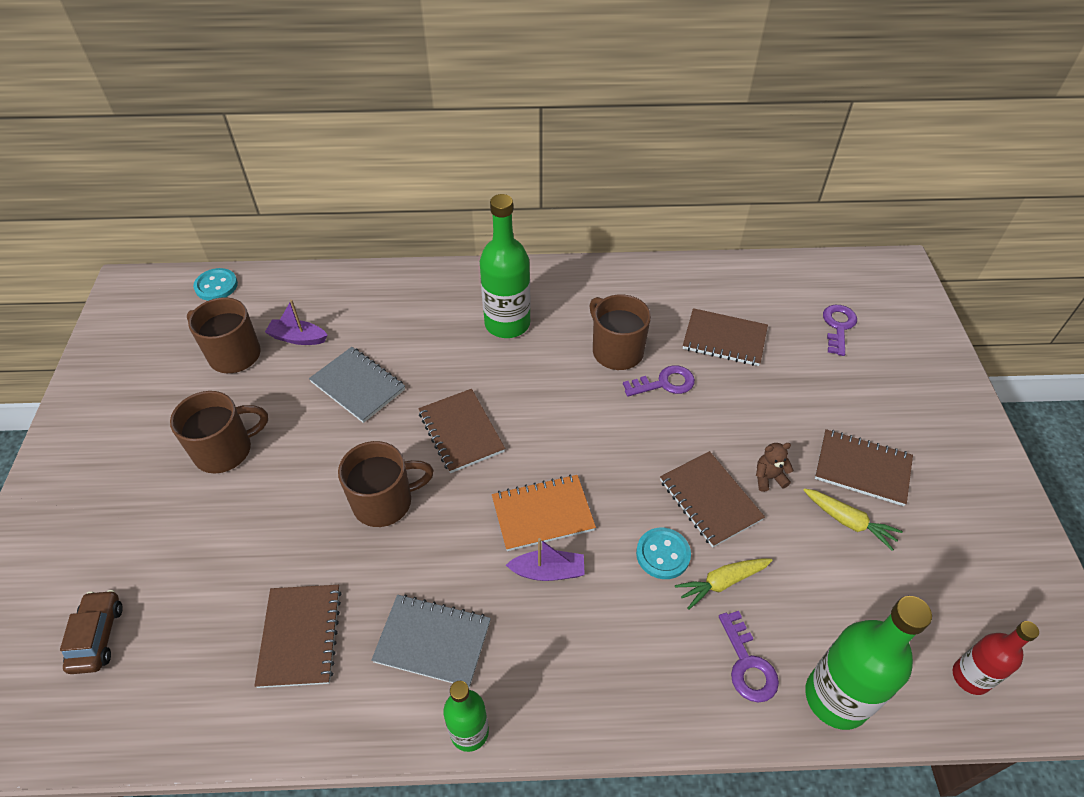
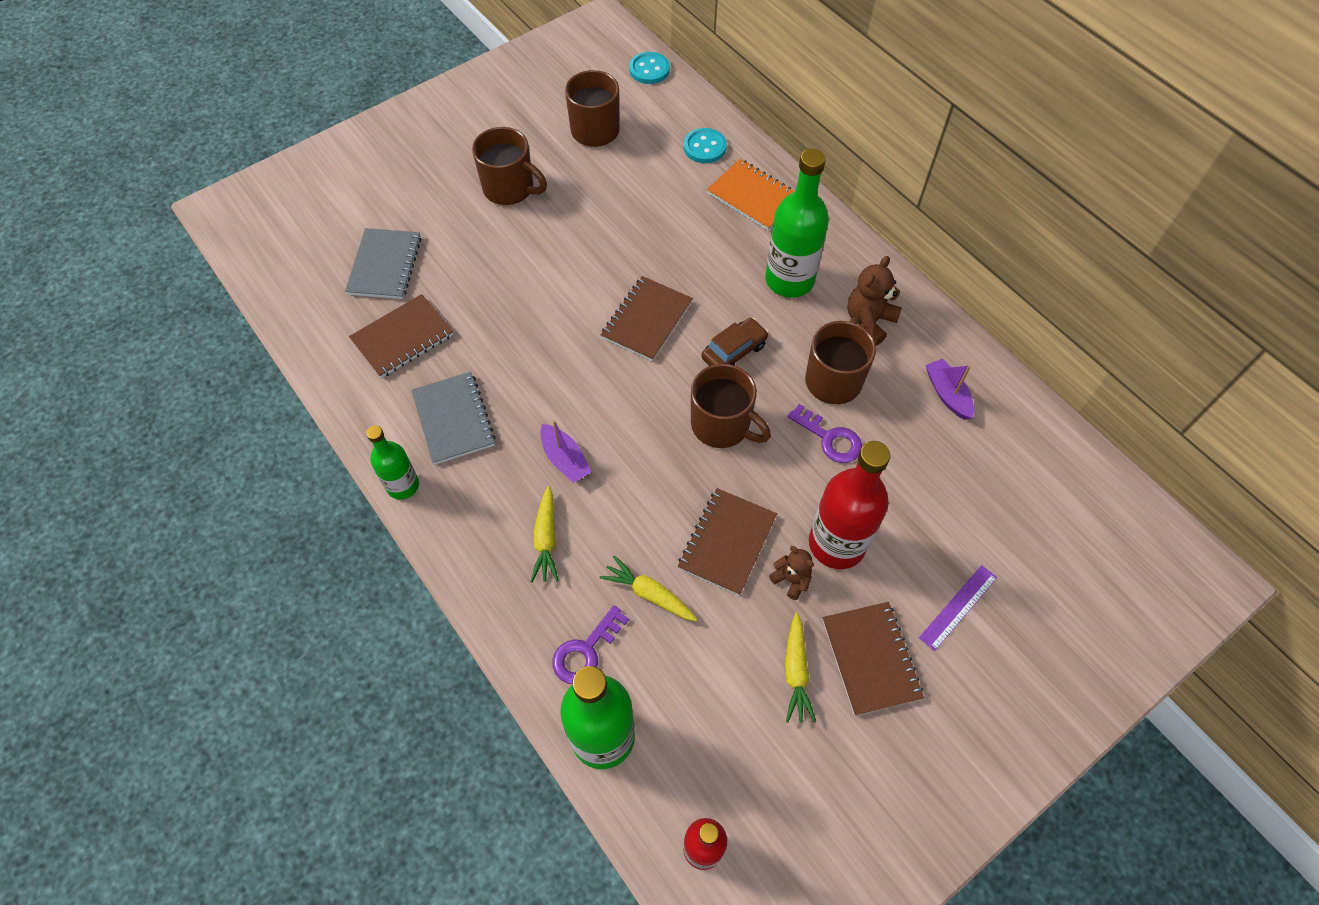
camera: 55 degrees right, 10 degrees up
brown car [60,590,123,674] -> brown car moved to [701,318,769,366]
purple boat [265,300,328,345] -> purple boat moved to [925,359,974,420]
grey notebook [309,347,405,423] -> grey notebook moved to [345,228,421,299]
brown mug [338,441,434,527] -> brown mug moved to [691,363,771,448]
orange notebook [492,475,596,551] -> orange notebook moved to [707,159,795,230]
turquoise button [636,528,691,579] -> turquoise button moved to [684,128,727,163]
brown notebook [683,308,768,366] -> none
purple key [823,305,857,356] -> none
none -> yellow carrot [530,486,559,582]
none -> red bottle [809,441,891,569]
none -> brown teddy bear [847,256,902,345]
none -> purple ruler [919,565,997,651]

